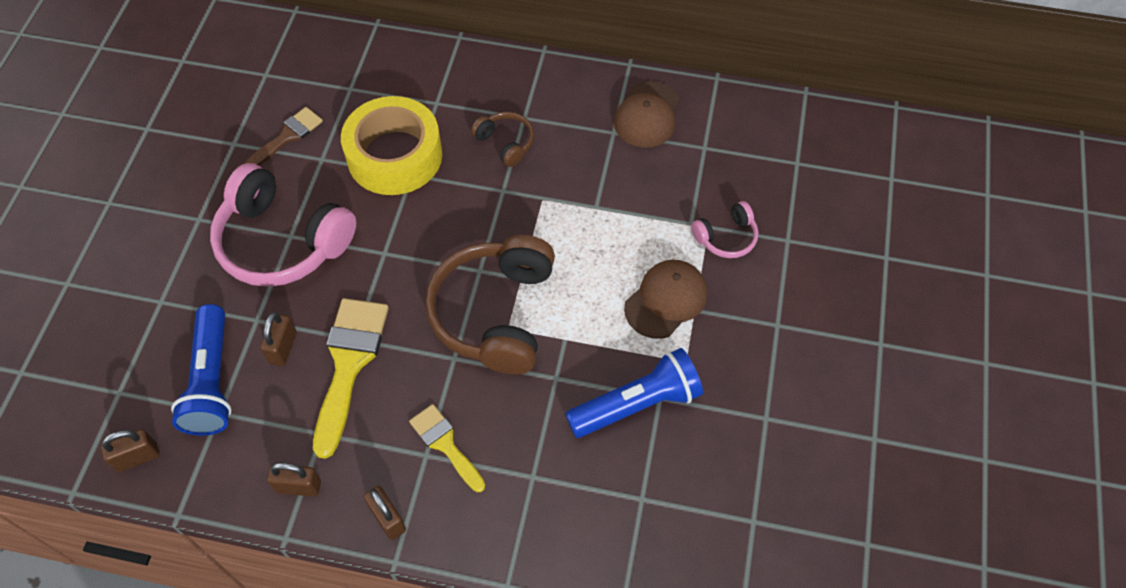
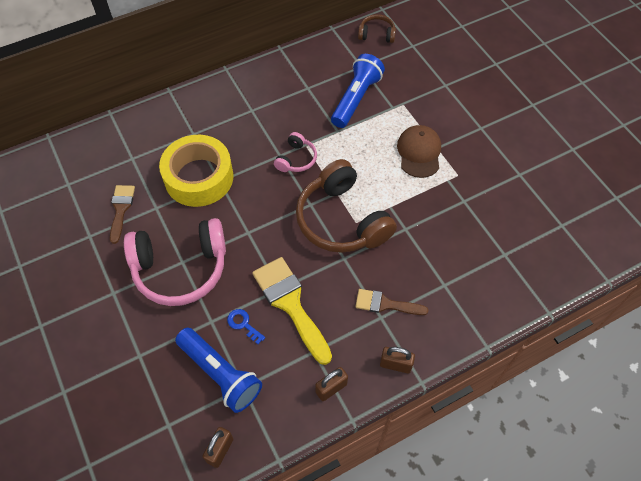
camera: 40 degrees left, 0 degrees up
brown padlock [261,312,297,366] -> blue key [227,309,265,344]
yellow brush [409,404,485,492] -> brown brush [355,289,429,315]
brown headphones [471,112,534,167] -> brown headphones moved to [358,14,396,43]
blue flashlight [565,348,703,438] -> blue flashlight moved to [331,54,385,128]
brown cap [614,81,680,148] -> none
pink headphones [691,201,758,258] -> pink headphones moved to [274,132,317,172]

